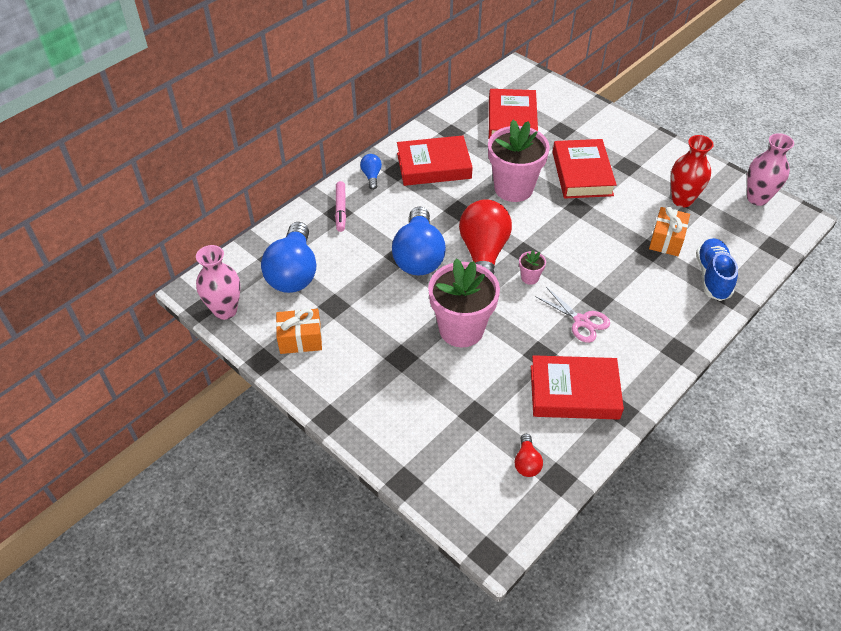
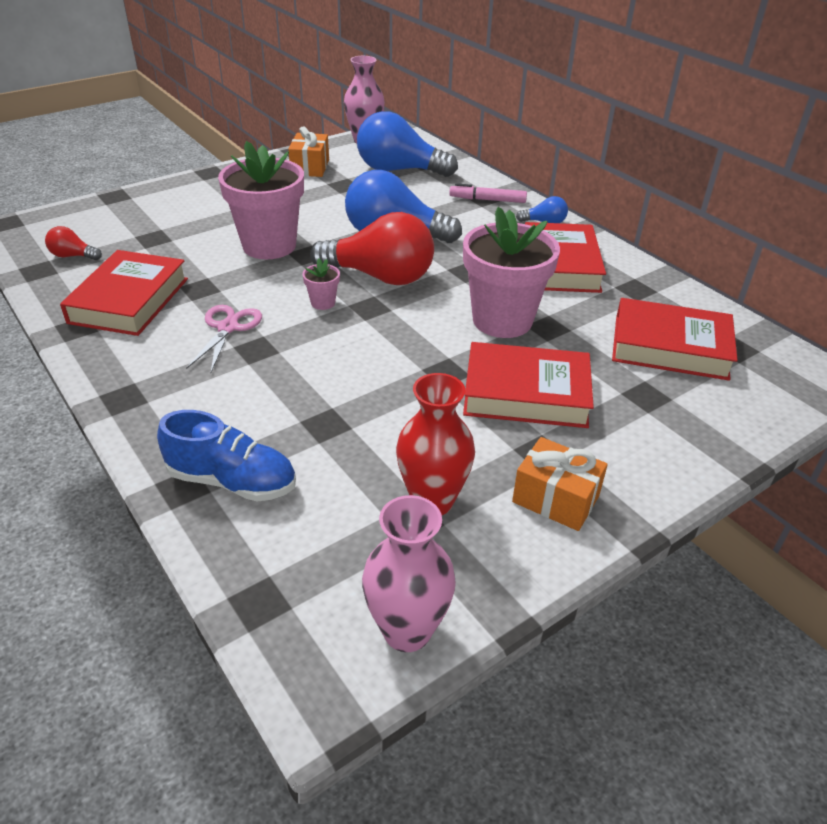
camera: 100 degrees right, 10 degrees down
pink scissors [535,287,610,343] -> pink scissors turned 135 degrees clockwise [186,305,262,372]
orange gift [649,207,690,256] -> orange gift moved to [512,437,608,531]

